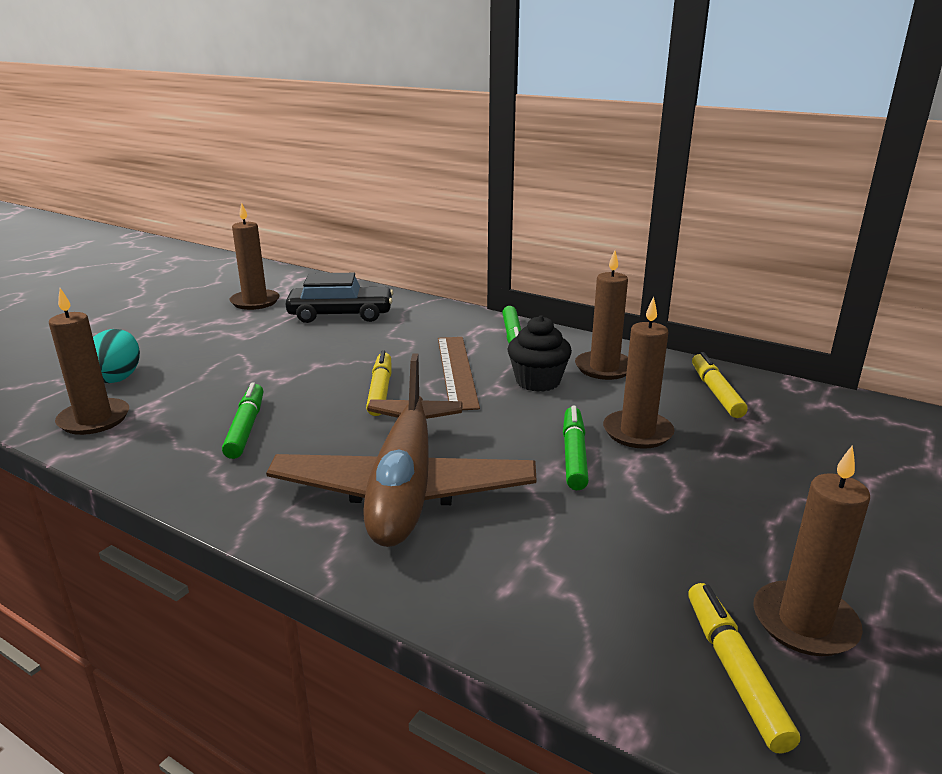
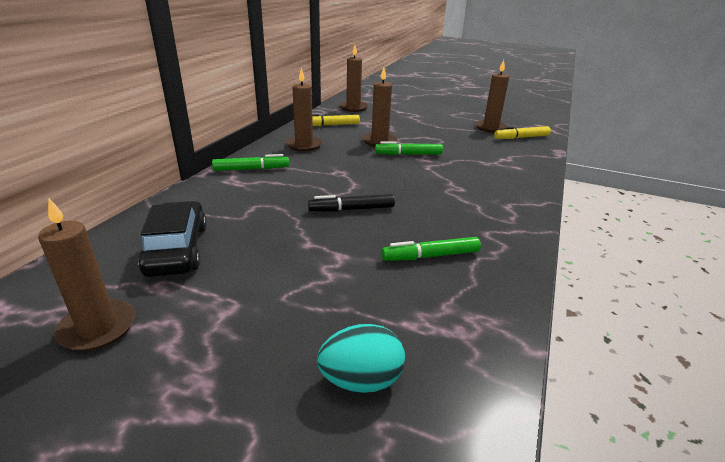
camera: 100 degrees left, 5 degrees up
brown candle [49,288,129,435] -> brown candle moved to [339,45,368,112]
brown plane [266,353,536,547] -> none
yellow marker [366,351,392,416] -> black marker [308,194,395,212]
brown ruler [438,337,480,410] -> none
black cupcake [508,315,572,392] -> none

